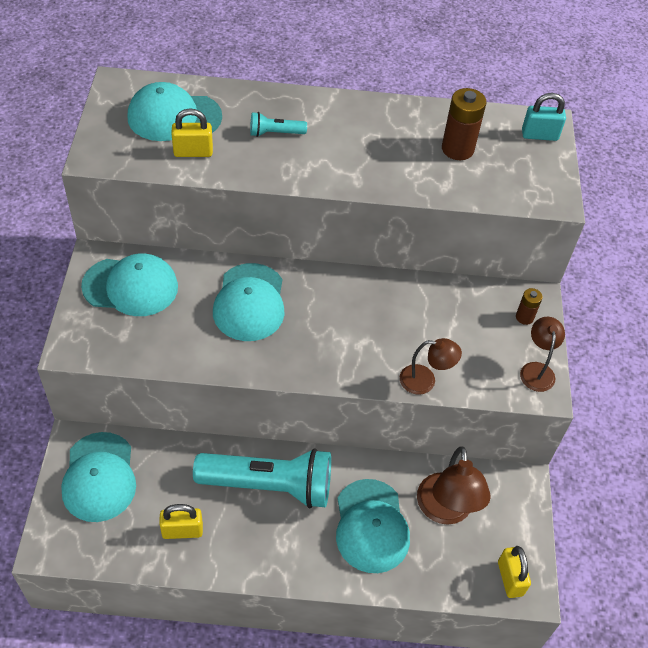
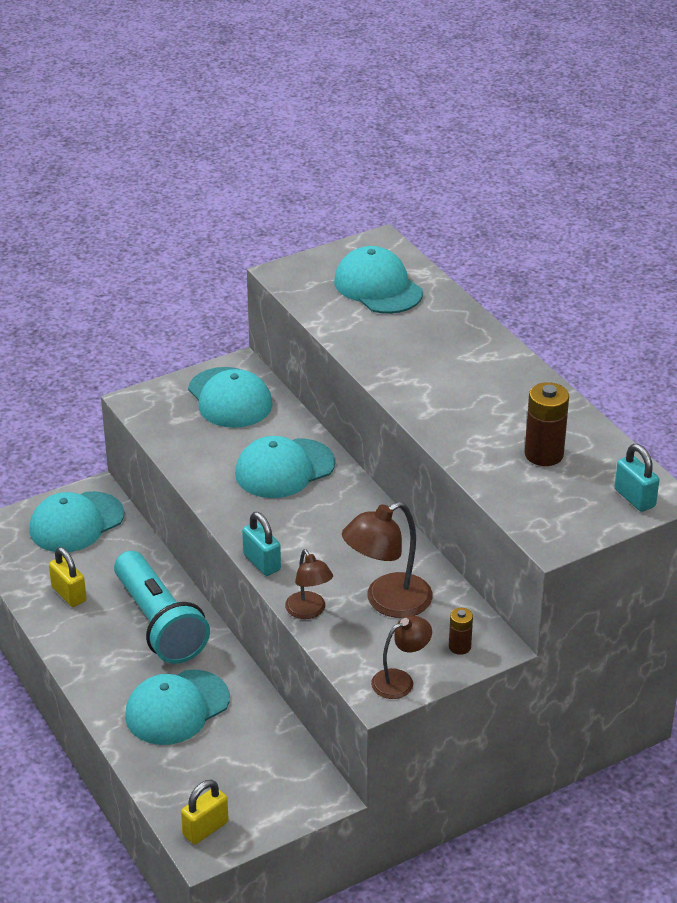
camera: 60 degrees right, 15 degrees down
yellow padlock [172,108,213,157] -> none
turquoise flashlight [250,112,307,137] -> none
brown lamp [417,446,491,525] -> brown lamp moved to [342,502,433,618]
none -> turquoise padlock [242,512,281,576]

